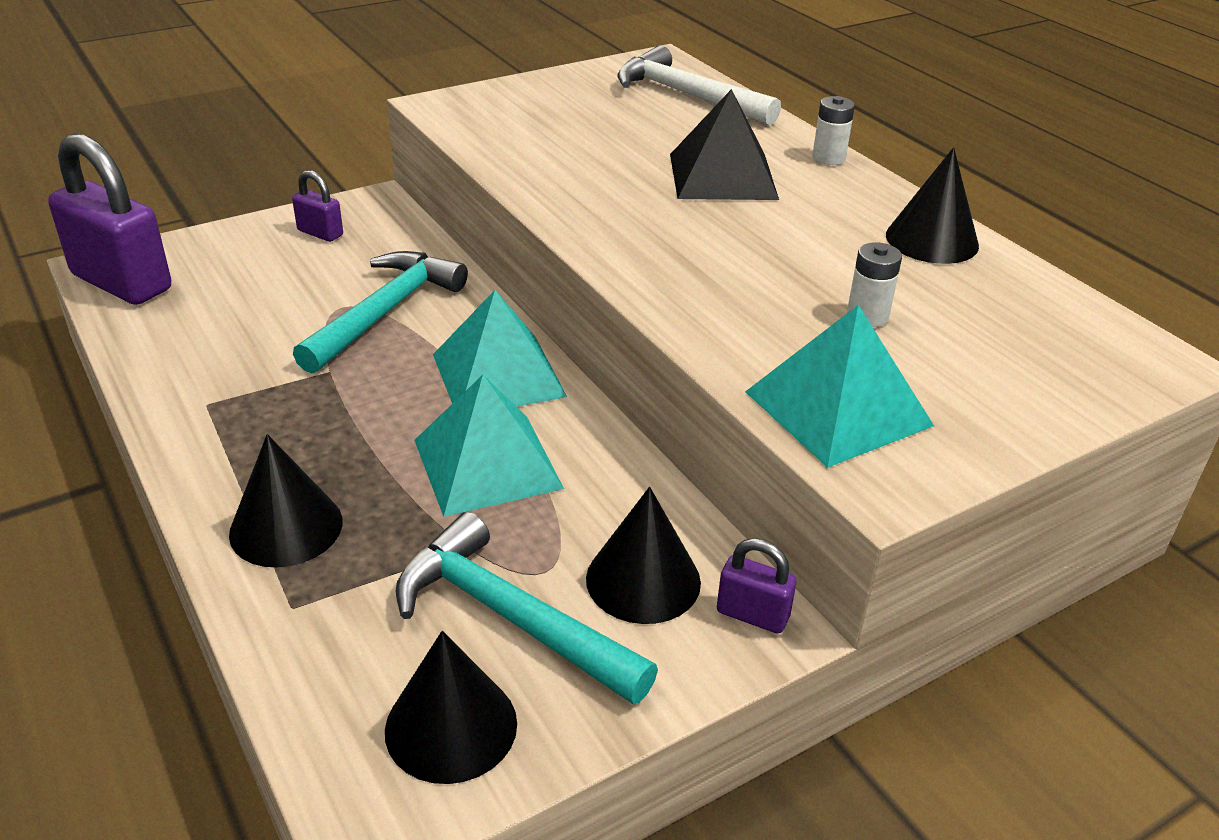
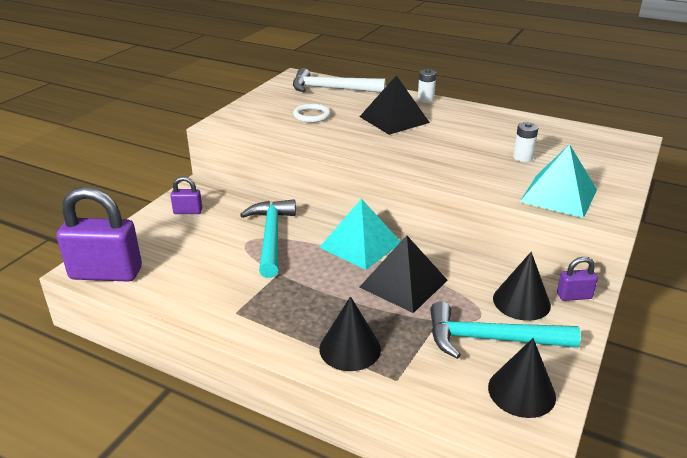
camera: 30 degrees left, 5 degrees down
turquoise pyramid [414,375,564,517] -> black pyramid [359,235,448,313]
black cone [886,147,979,264] -> none
none -> white ring [293,104,331,123]

